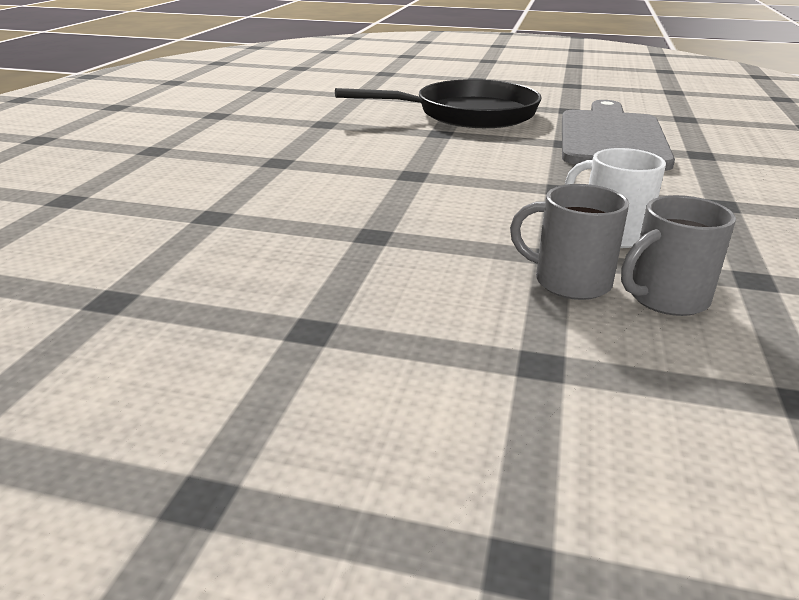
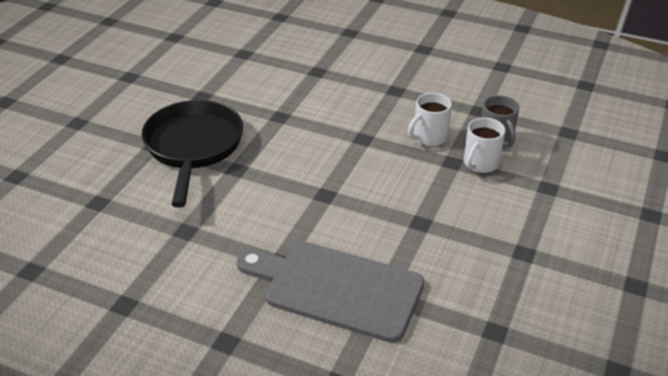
camera: 80 degrees left, 10 degrees up
grey mug [510,184,629,300] -> white mug [464,117,505,173]
grey cutting board [562,100,675,171] -> grey cutting board moved to [236,242,424,343]

